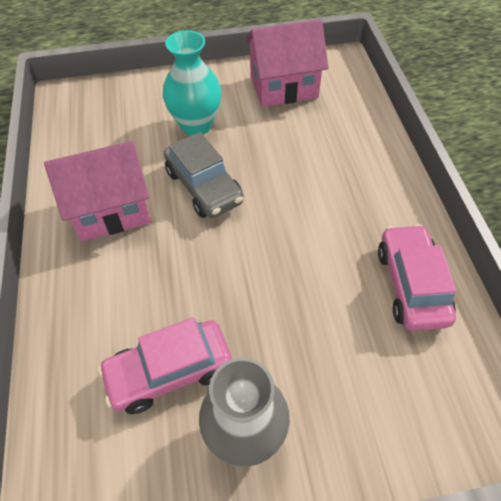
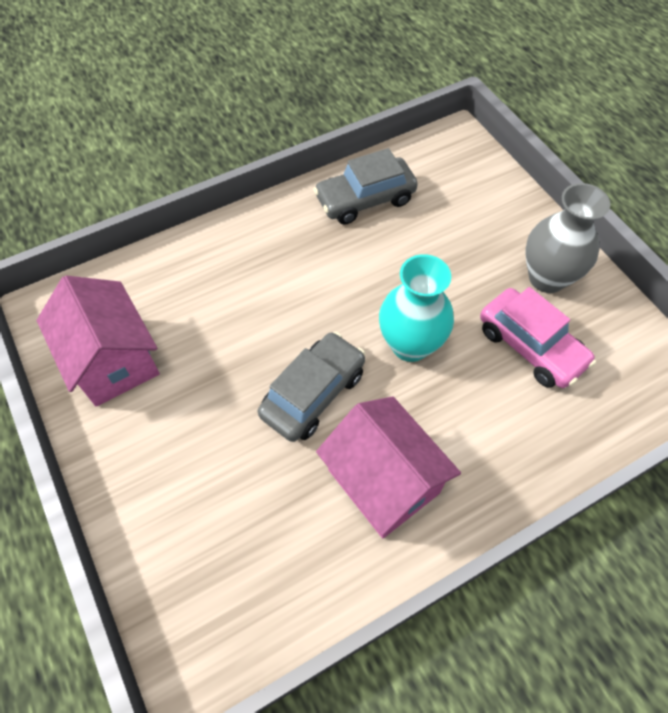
camera: 110 degrees left, 5 degrees up
turquoise vase [163,30,222,136] -> turquoise vase moved to [379,254,454,362]
pink car [378,224,457,331] -> grey car [313,148,418,225]

